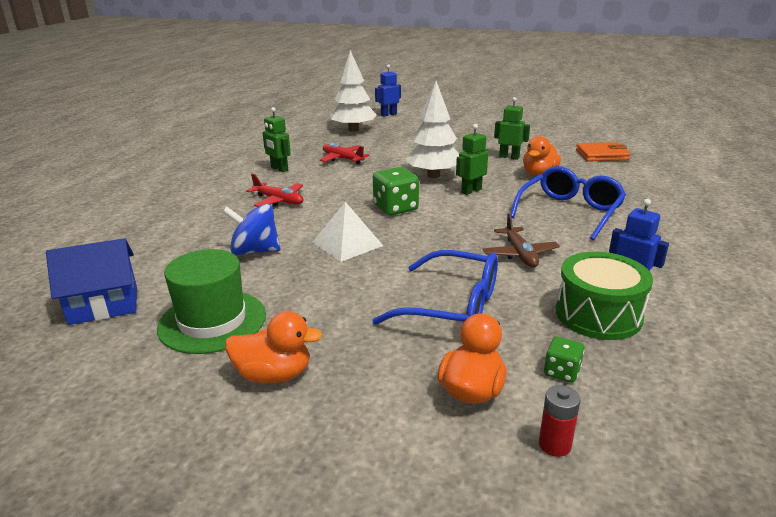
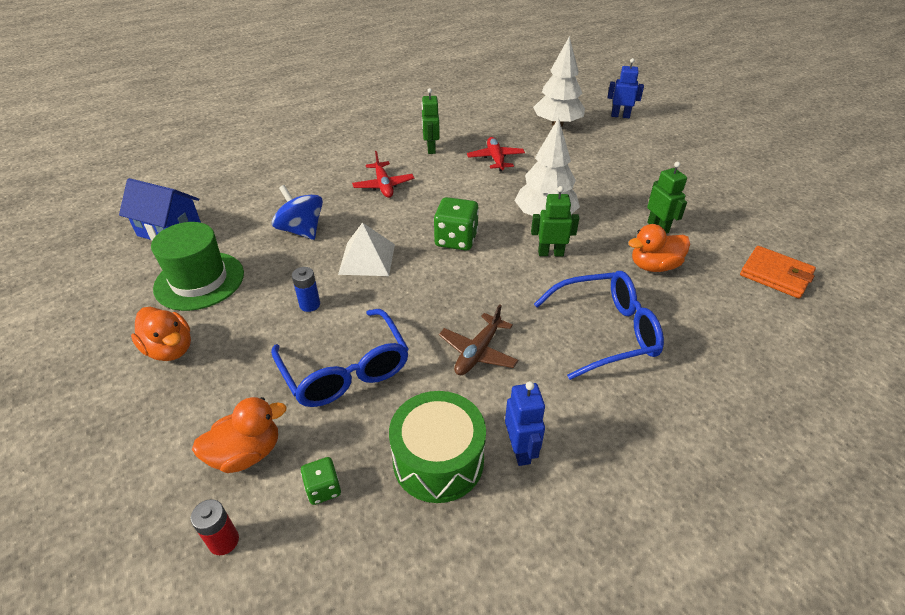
camera: 40 degrees right, 15 degrees up
none -> blue battery [292,267,320,312]

